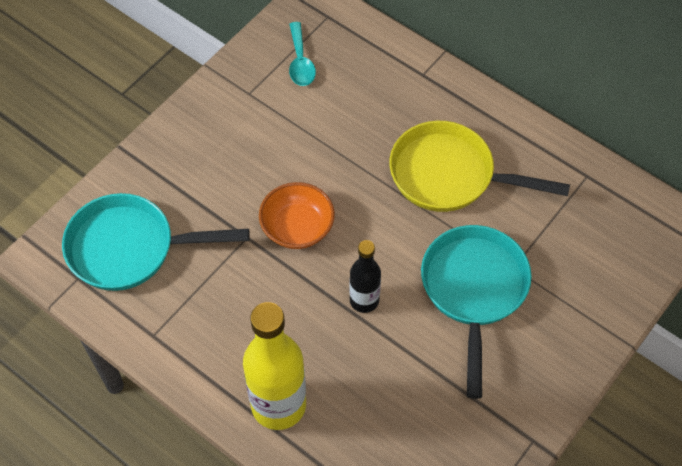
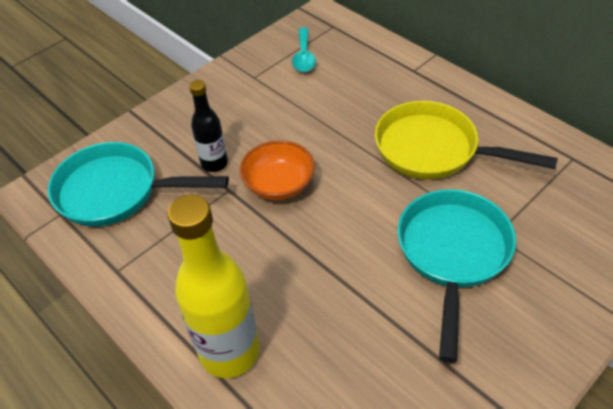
camera: 10 degrees right, 10 degrees down
black bottle [349,240,381,313] -> black bottle moved to [189,80,228,172]

